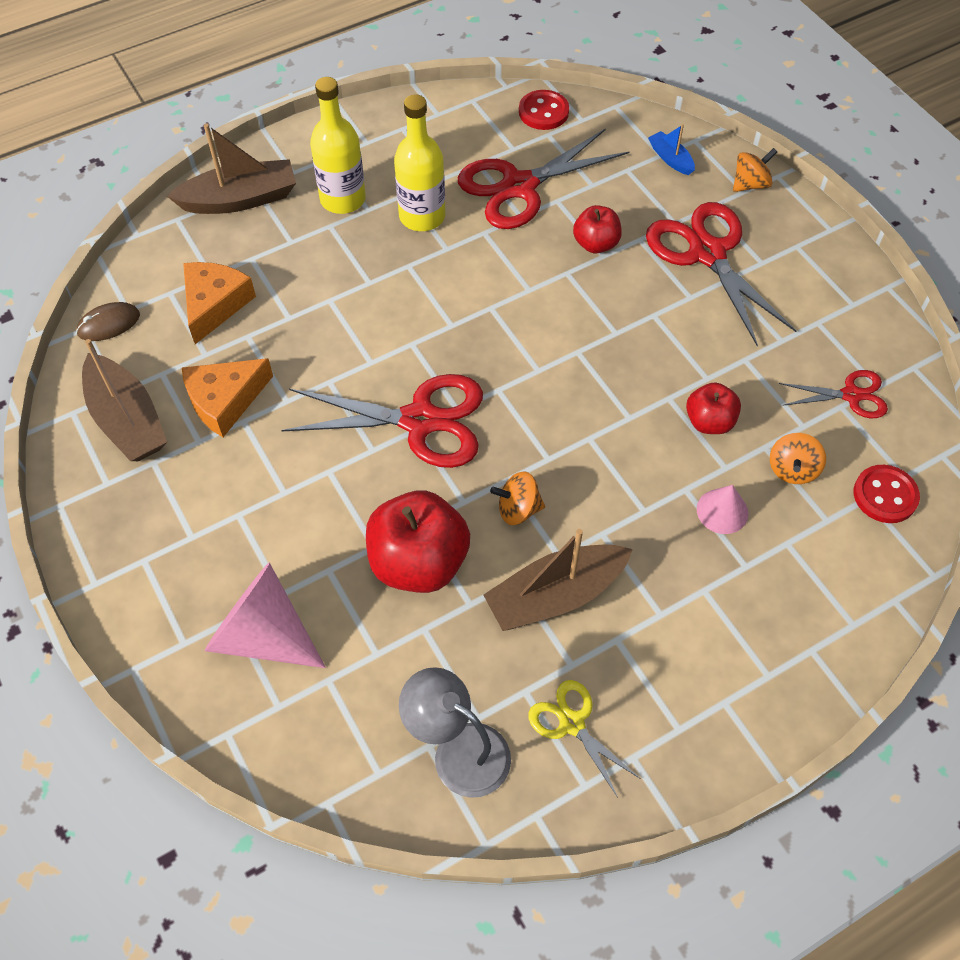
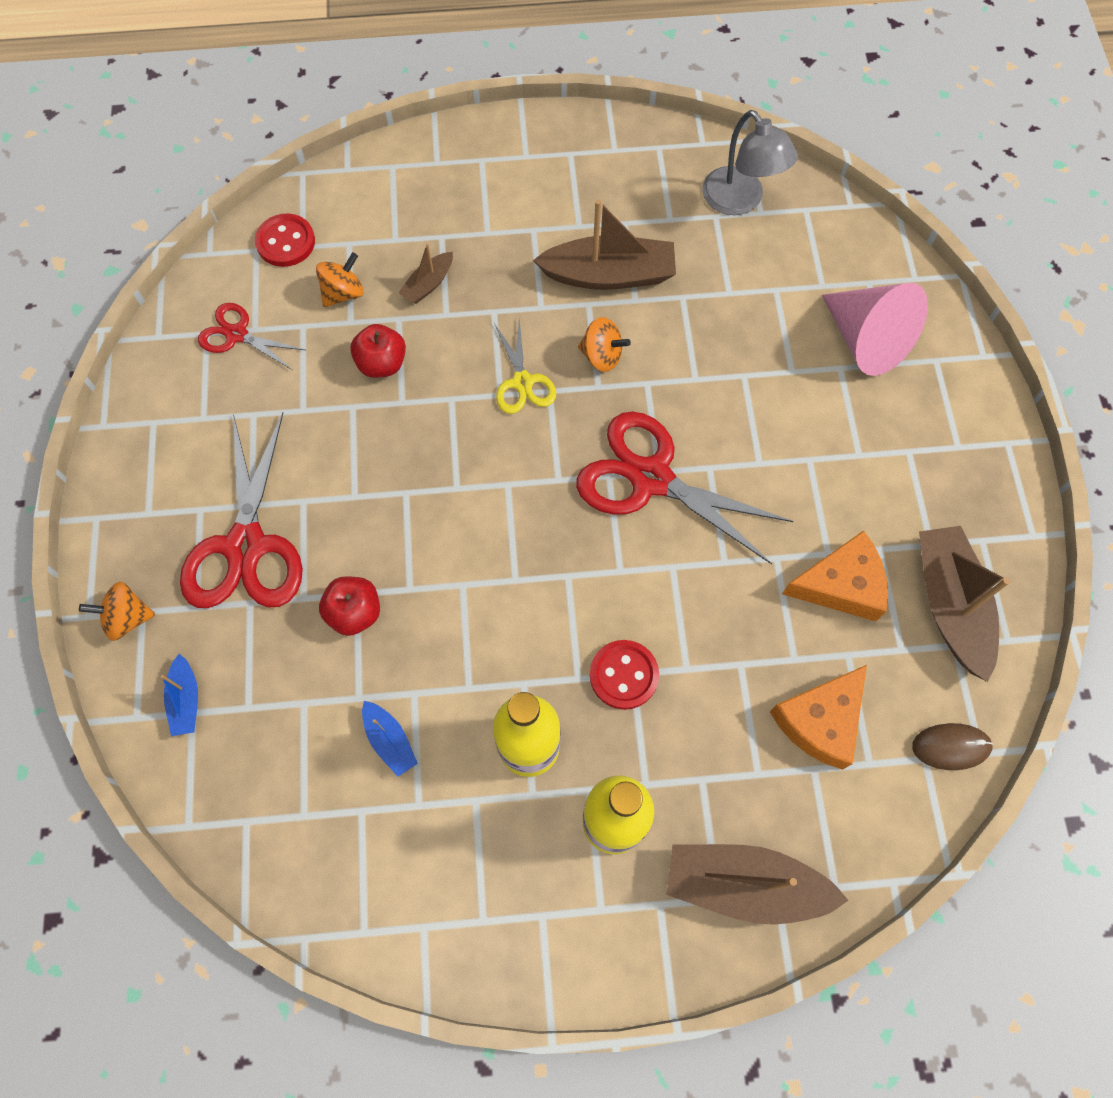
camera: 155 degrees left, 10 degrees up
red apple [366,490,470,593] -> none
red scissors [458,128,630,229] -> blue boat [362,701,418,777]
red button [519,90,569,130] -> red button moved to [590,640,659,710]
yellow scissors [528,680,641,798] -> yellow scissors moved to [494,319,556,414]
pink cone [697,485,748,534] -> brown boat [398,243,453,304]

